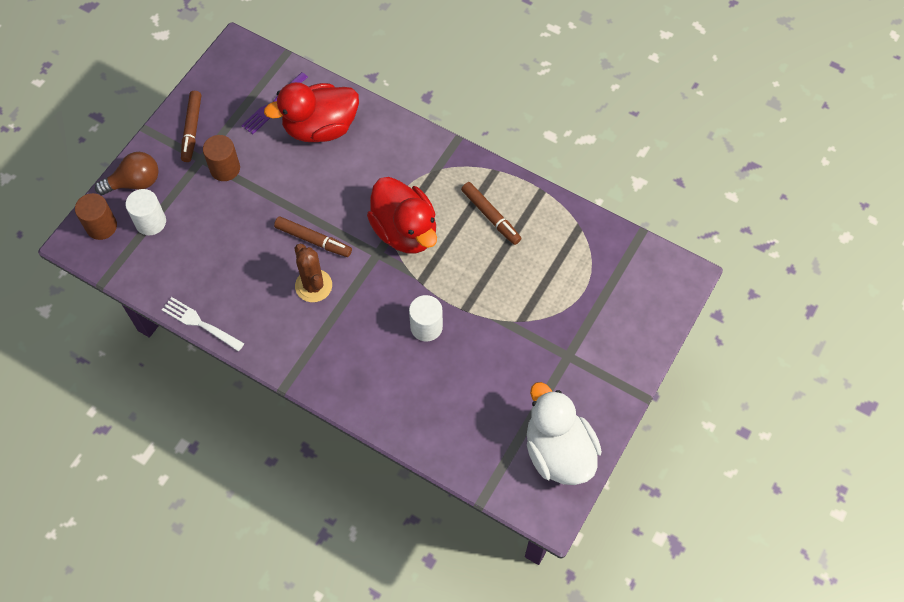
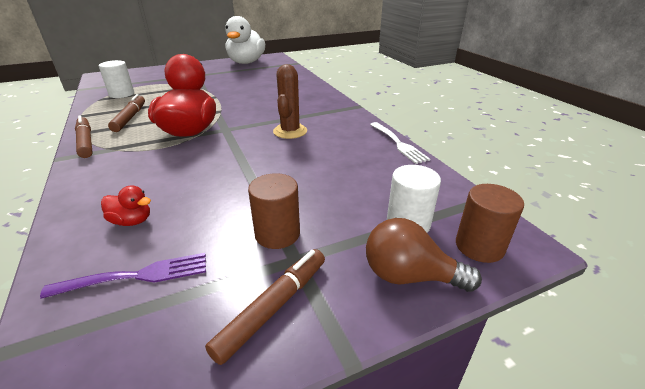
camera: 145 degrees left, 30 degrees down
red duck [264,82,359,142] -> red duck [101,185,151,226], size x0.42
brown marker [274,217,352,257] -> brown marker moved to [75,115,93,158]
white cylinder [409,295,443,342] -> white cylinder moved to [99,60,134,98]

